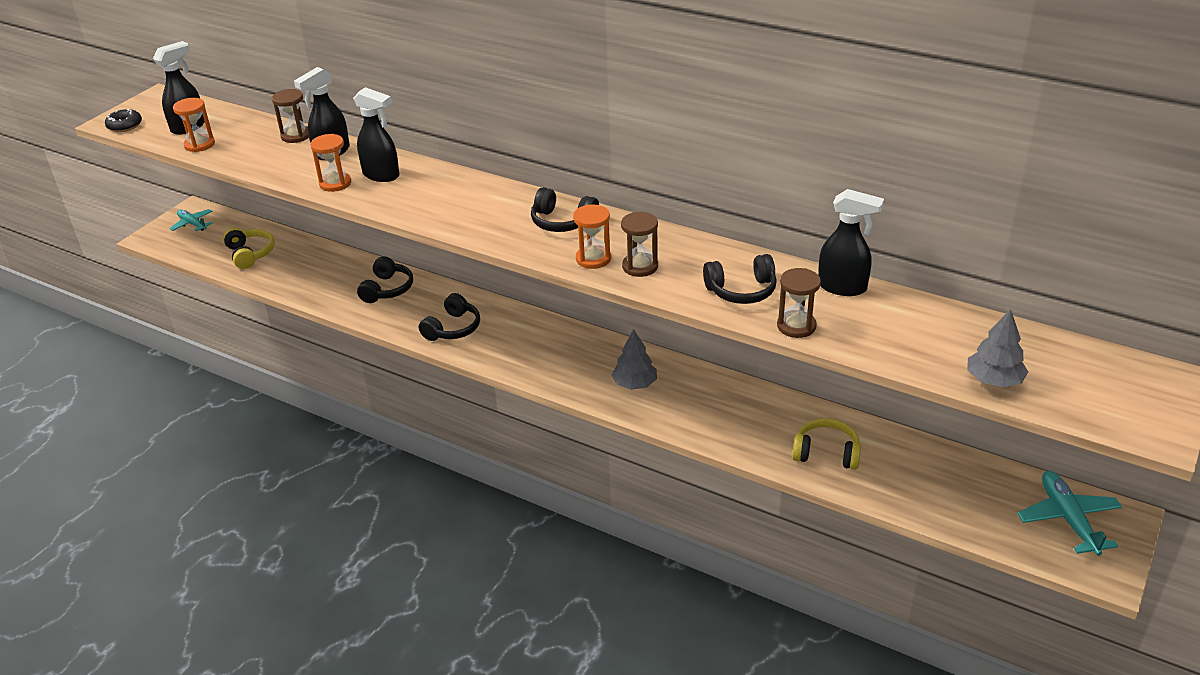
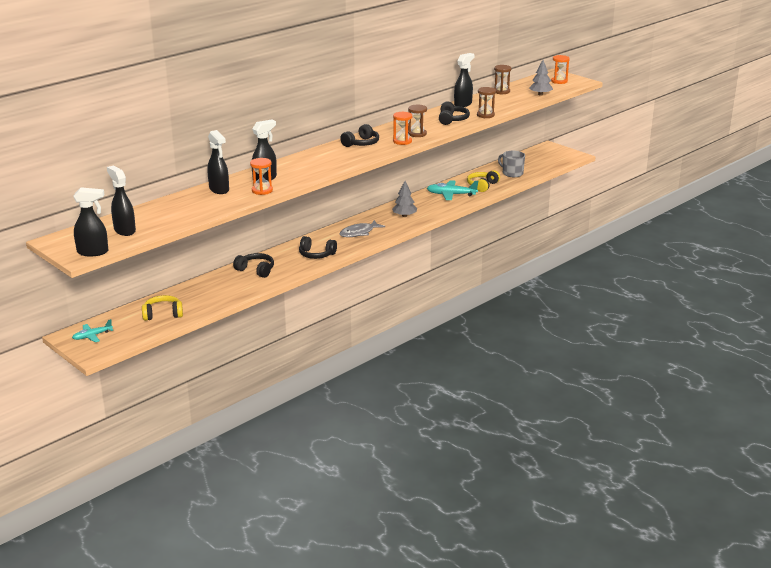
camera: 75 degrees left, 10 degrees down
black donut [105,109,142,132] -> black spray bottle [73,187,108,256]
orange hourglass [173,98,215,152] -> orange hourglass moved to [551,55,570,84]
brown hourglass [272,89,309,143] -> brown hourglass moved to [494,65,512,94]
black headphones [419,293,480,341] -> black headphones turned 150 degrees clockwise [299,236,337,259]
turquoise plane [1017,471,1122,556] -> turquoise plane moved to [427,180,478,200]
none -> grey fish [340,220,385,237]
none -> grey mug [498,151,525,177]

